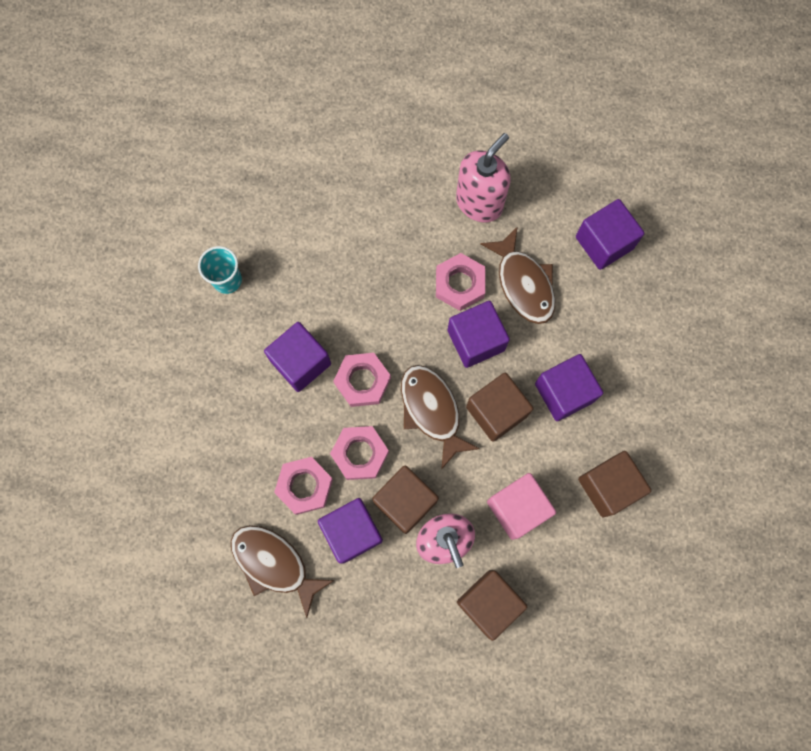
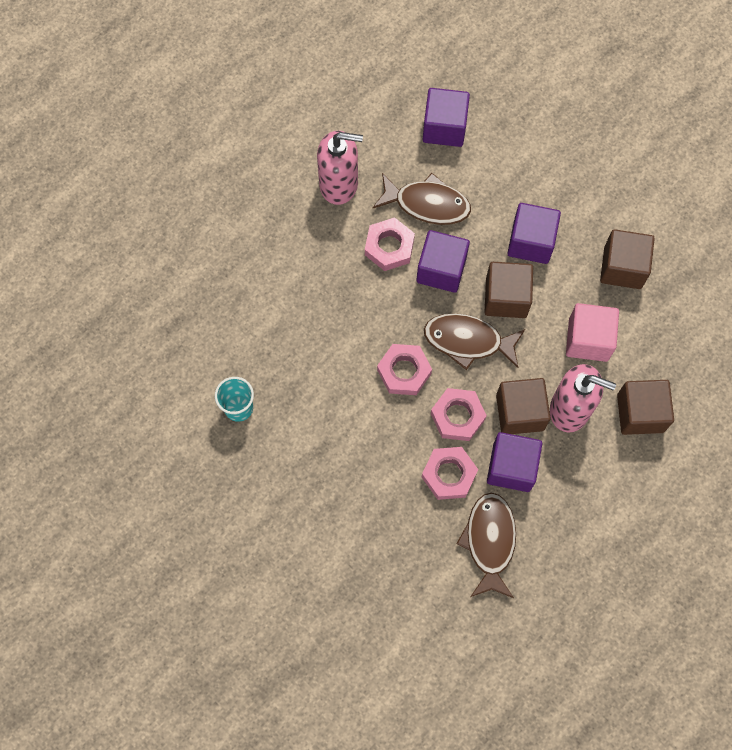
camera: 50 degrees left, 5 degrees down
brown fish [231,525,335,618] -> brown fish turned 105 degrees clockwise [456,493,516,598]
purple cube [264,322,331,392] -> none
pink soap dispenser [456,133,511,222] -> pink soap dispenser turned 105 degrees clockwise [317,131,363,205]

